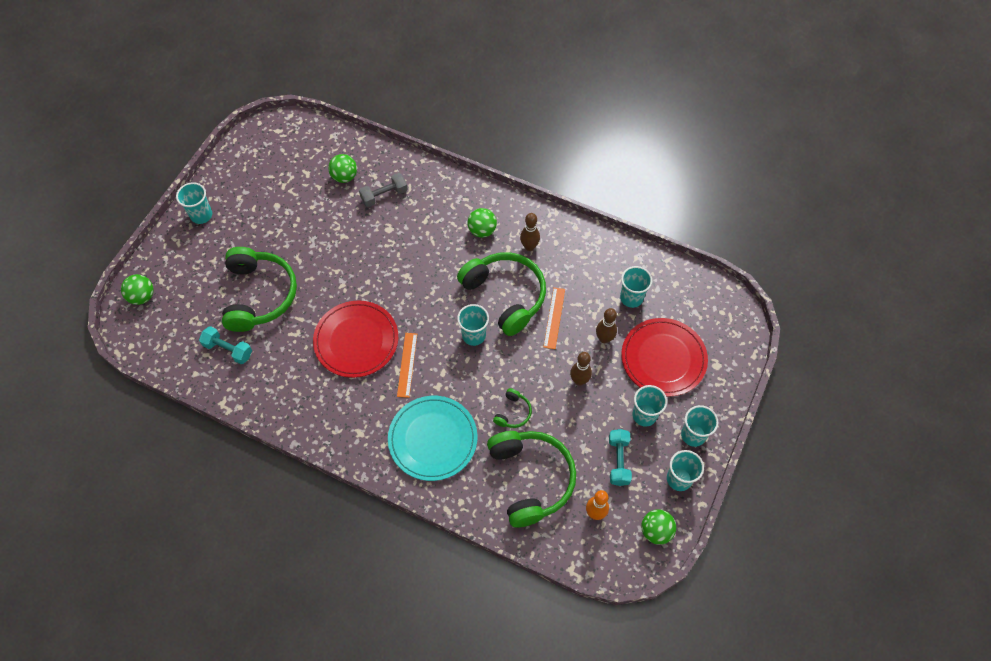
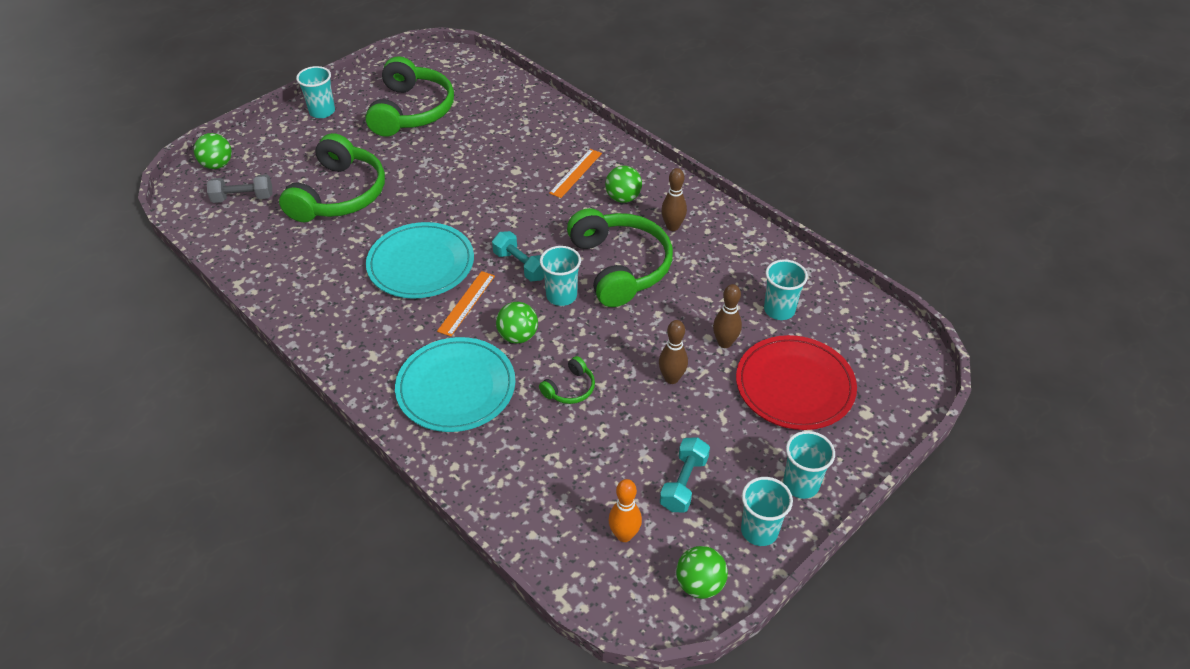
camera: 20 degrees right, 15 degrees down
turquoise dumbbell [199,326,252,364] -> turquoise dumbbell moved to [492,231,544,281]
red plate [313,300,398,378] -> turquoise plate [366,222,474,299]
green ball [328,154,357,183] -> green ball moved to [496,302,538,344]
grey dumbbell [359,173,407,207] -> grey dumbbell moved to [207,174,273,203]
green headphones [487,431,576,527] -> green headphones moved to [365,56,454,137]
orange ruler [543,287,565,349] -> orange ruler moved to [549,149,602,198]
turquoise cup [632,385,667,427] -> none

